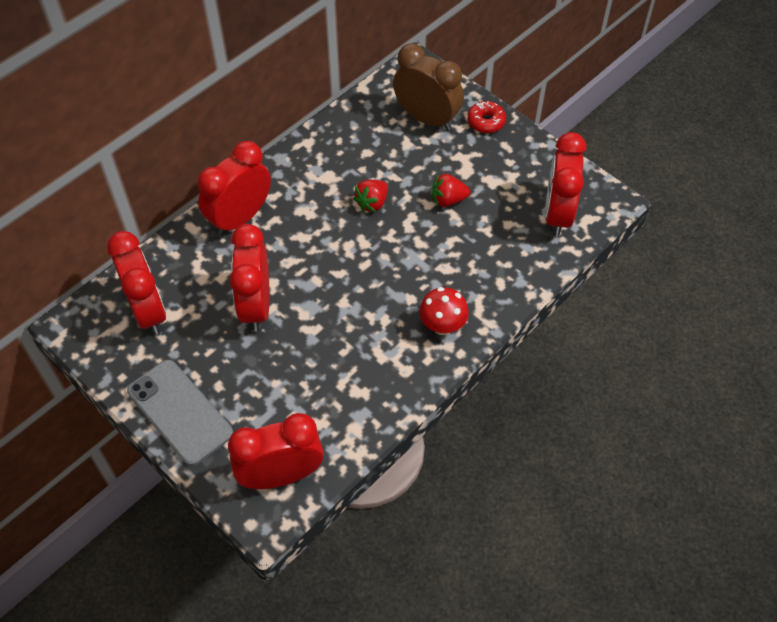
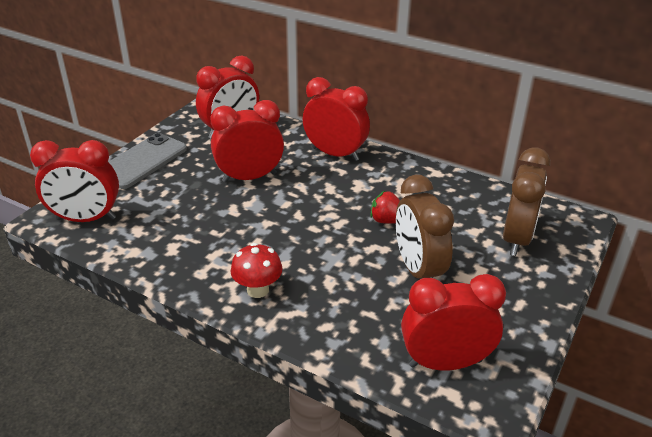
camera: 75 degrees right, 20 degrees down
red clock [228,413,324,489] -> red clock turned 120 degrees clockwise [30,140,119,222]
red strawberry [432,174,470,207] -> brown clock [396,175,454,279]
red donut [467,101,506,133] -> none

